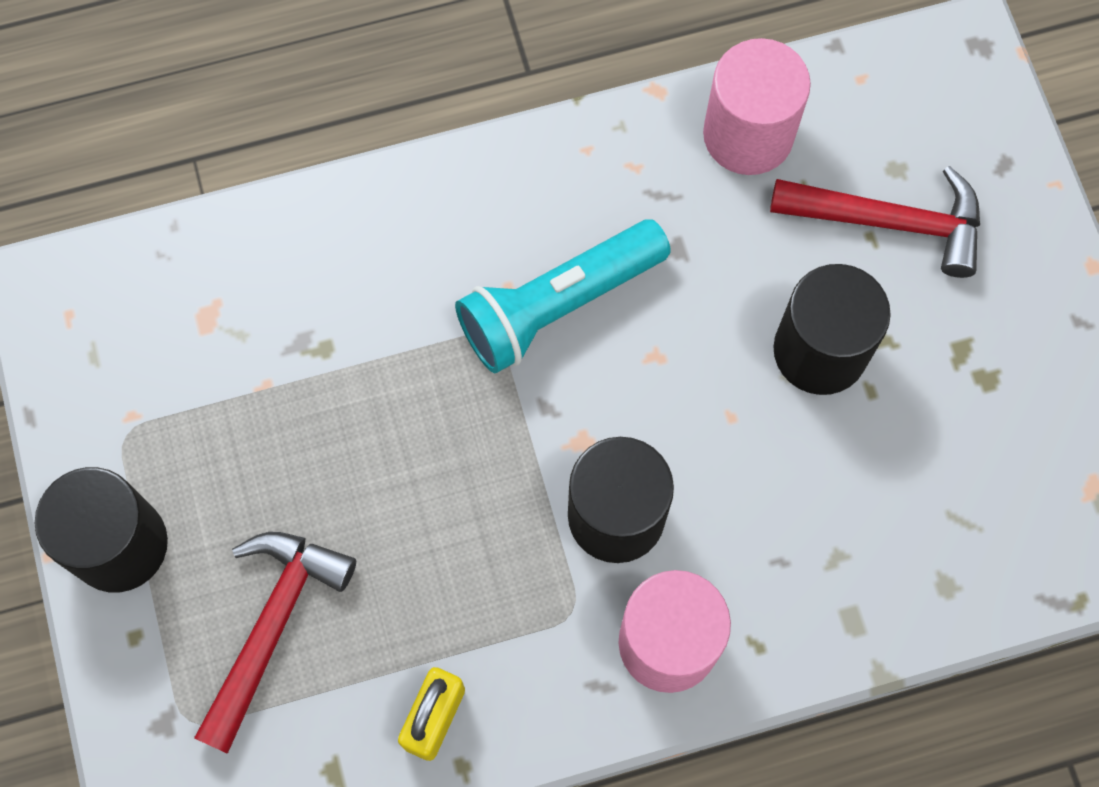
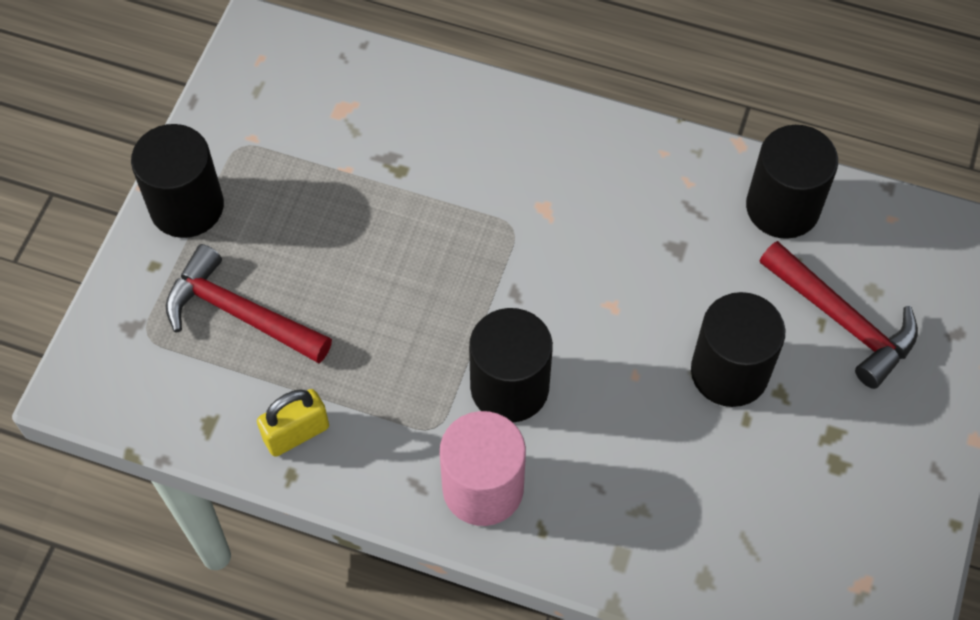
camera: 35 degrees right, 10 degrees down
red hammer [194,532,356,754] -> red hammer turned 120 degrees counterclockwise [166,244,332,363]
turquoise flashlight [455,219,671,373] -> none
pink cylinder [703,38,811,175] -> black cylinder [746,125,838,239]

